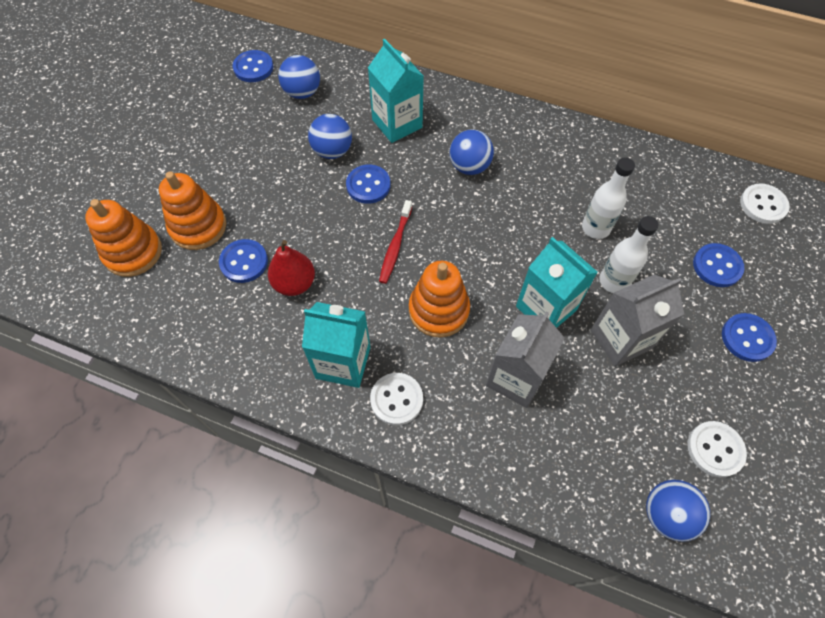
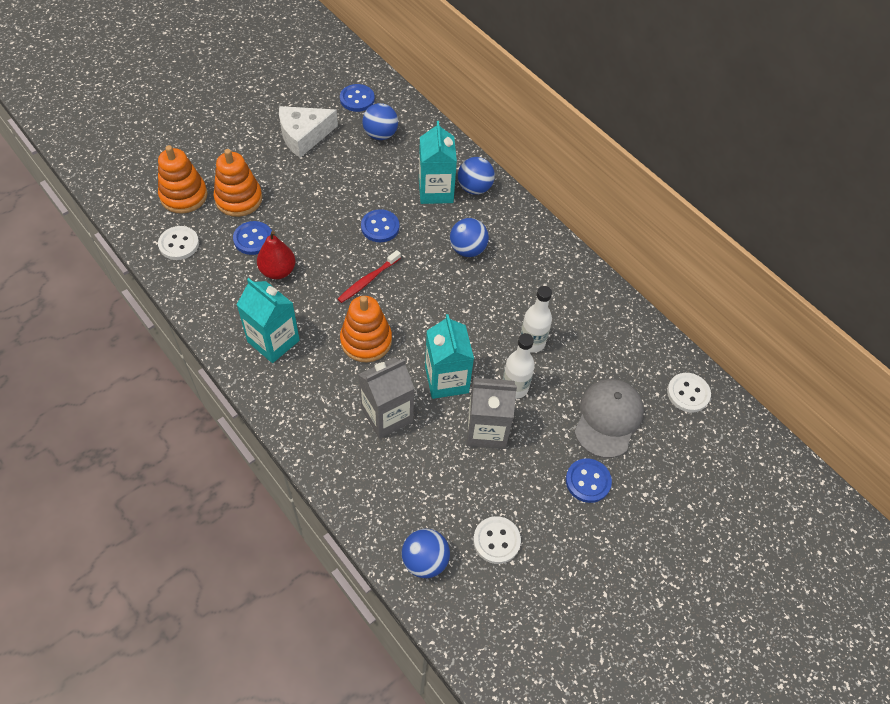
camera: 25 degrees right, 5 degrees down
blue ball [308,114,352,159] -> blue ball moved to [458,157,495,195]
white button [370,373,423,425] -> white button moved to [158,226,199,260]
blue button [693,243,745,287] -> grey cap [574,379,644,458]
none -> white cheese [279,106,338,158]

